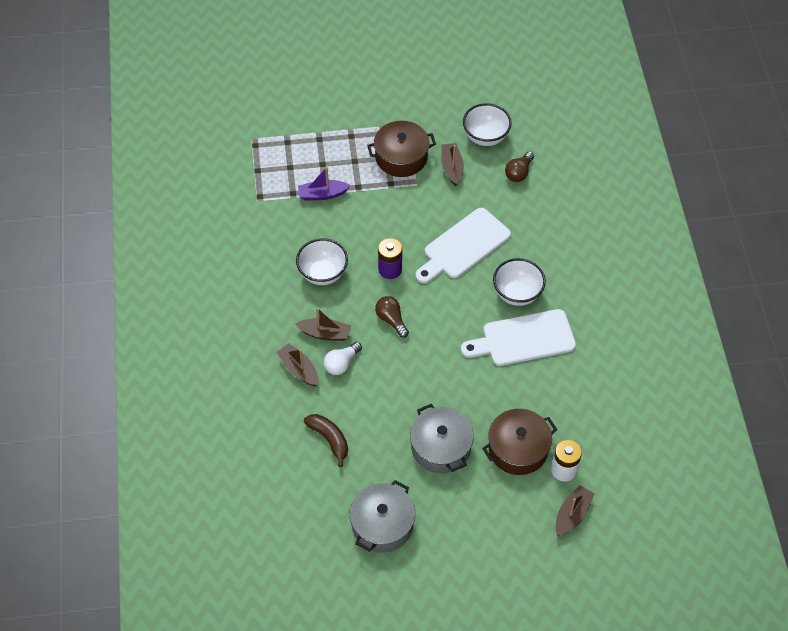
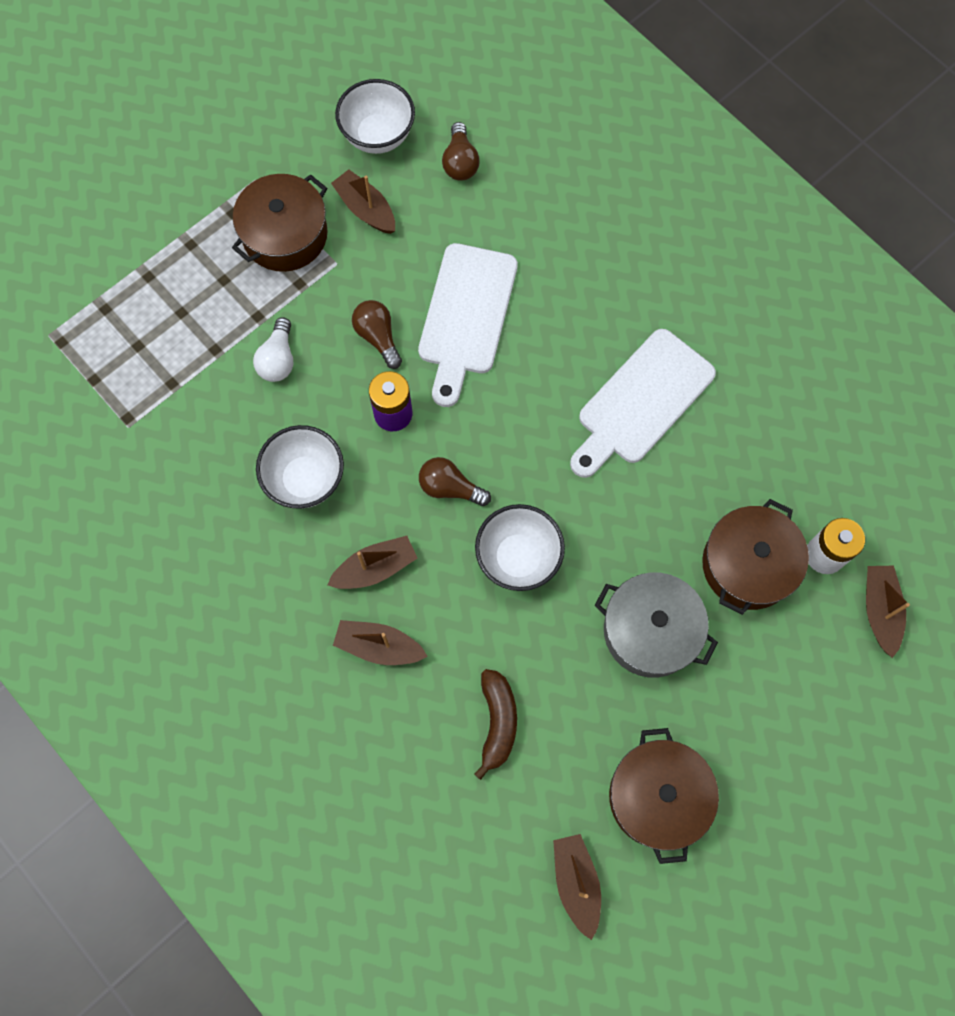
camera: 35 degrees left, 15 degrees up
purple boat [298,167,351,201] -> none
brown banana [304,414,348,467] -> brown banana turned 75 degrees clockwise [474,669,517,780]
white light bulb [324,342,362,375] -> white light bulb moved to [253,318,293,382]
grey pot [349,480,415,553] -> brown pot [609,728,719,864]
white bowl [493,258,546,306] -> white bowl moved to [475,504,565,591]
none -> brown light bulb [352,300,402,369]
none -> brown boat [553,834,601,940]

